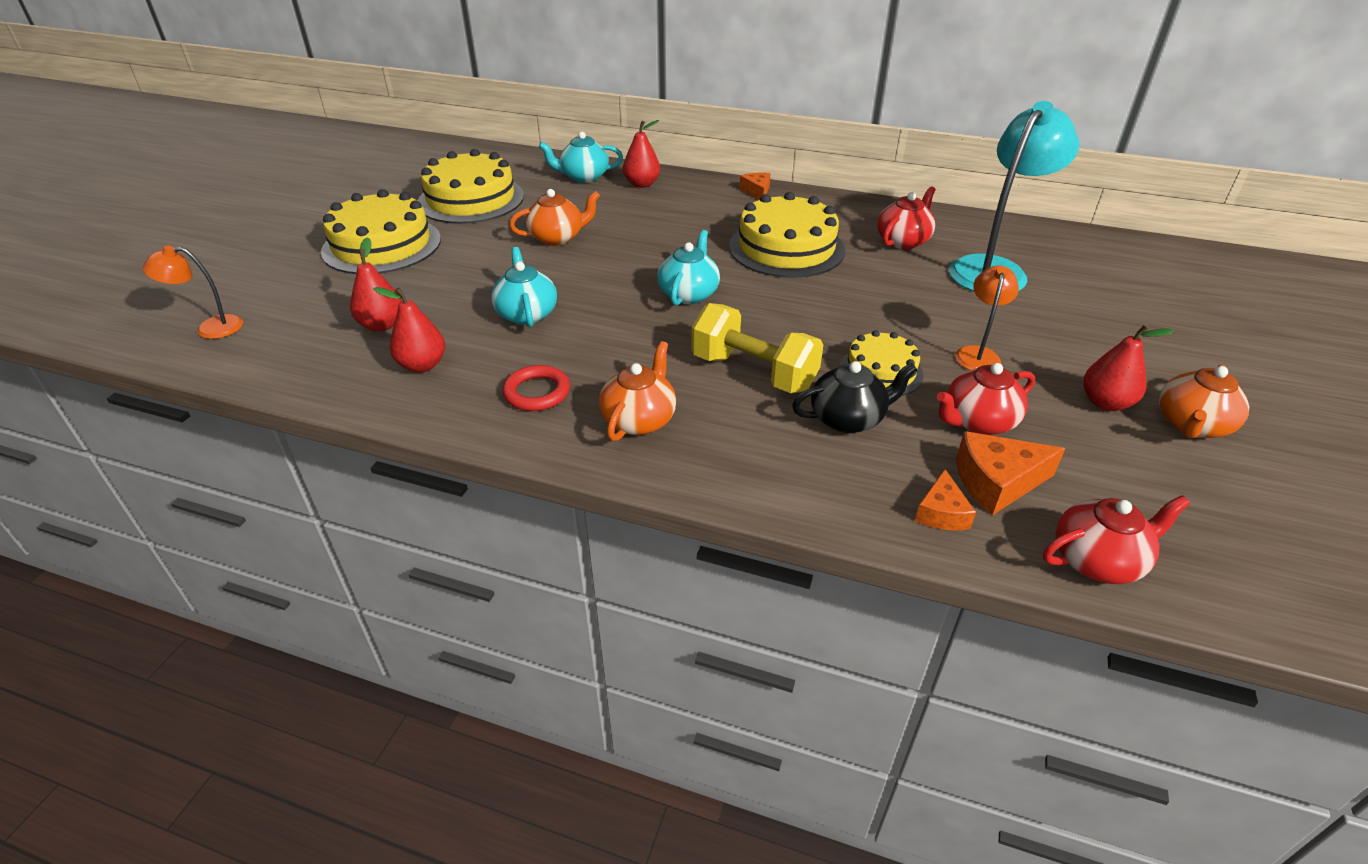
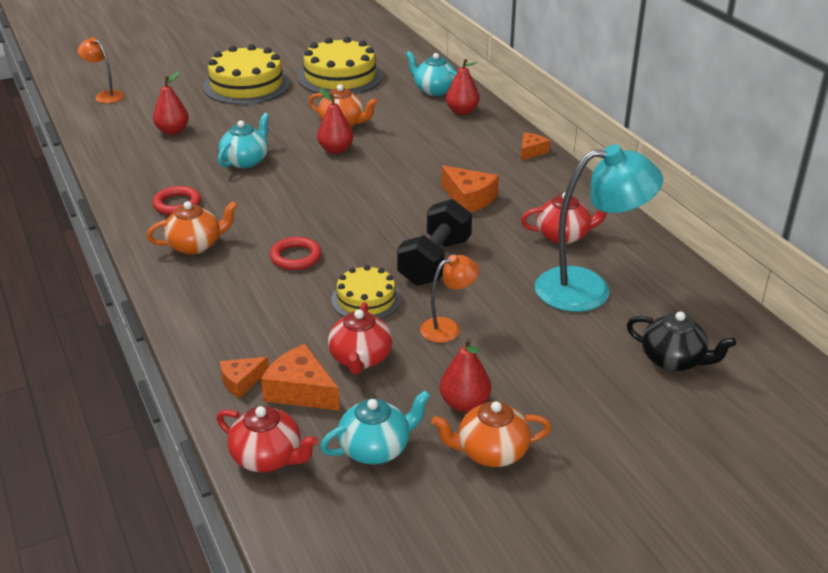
camera: 45 degrees right, 5 degrees down
red pear [373,287,445,372] -> red pear moved to [317,89,353,154]
turquoise teapot [657,230,720,306] -> turquoise teapot moved to [320,390,431,464]
yellow dumbbell [691,303,823,393] -> red ring [270,237,322,270]
yellow cake [729,192,845,278] -> orange cheese [441,165,499,212]
black teapot [792,361,917,433] -> black teapot moved to [627,311,736,371]
red teapot [937,363,1035,435] -> red teapot turned 105 degrees counterclockwise [328,302,392,374]
none -> black dumbbell [397,199,472,286]

